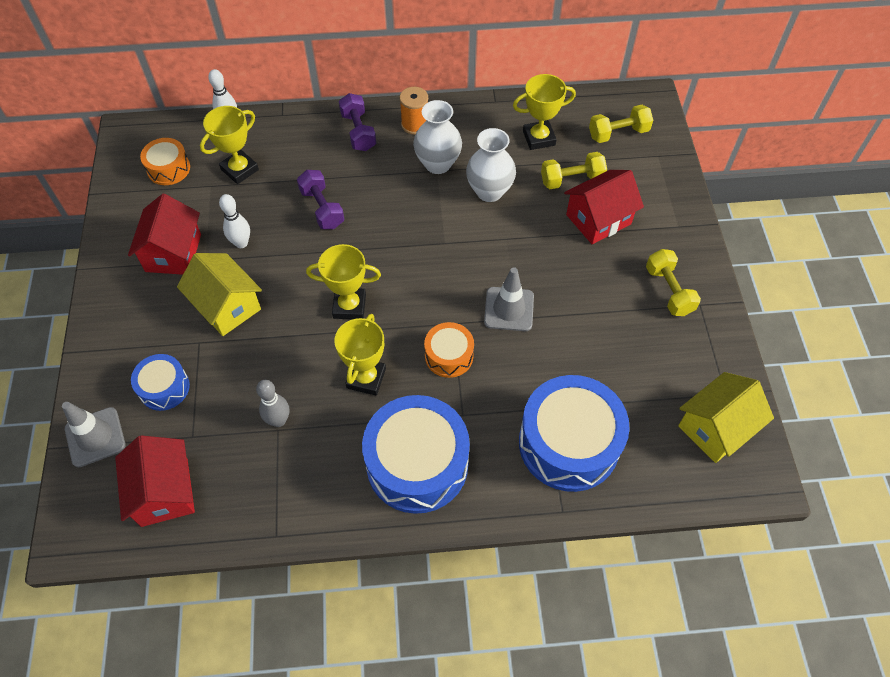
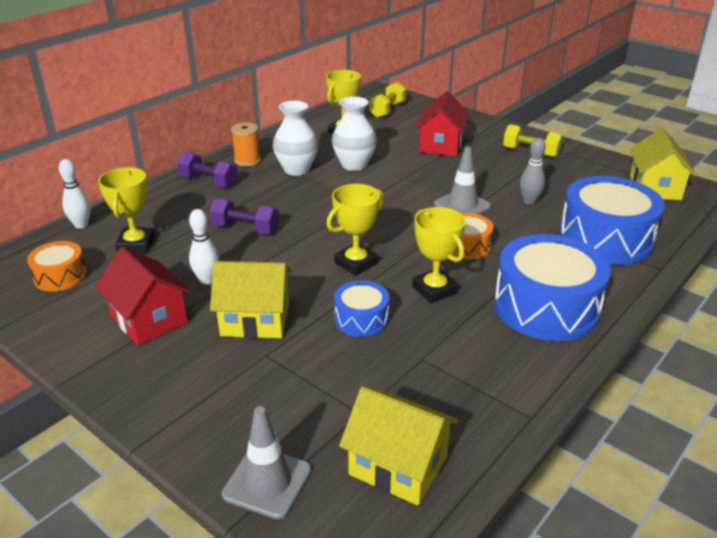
camera: 45 degrees left, 25 degrees down
red house [115,435,195,527] -> yellow house [339,386,459,506]
blue drum [131,354,190,411] -> blue drum moved to [334,281,390,337]
grey bowling pin [256,380,289,427] -> grey bowling pin moved to [520,138,546,205]
yellow dumbbell [541,152,607,189] -> none

